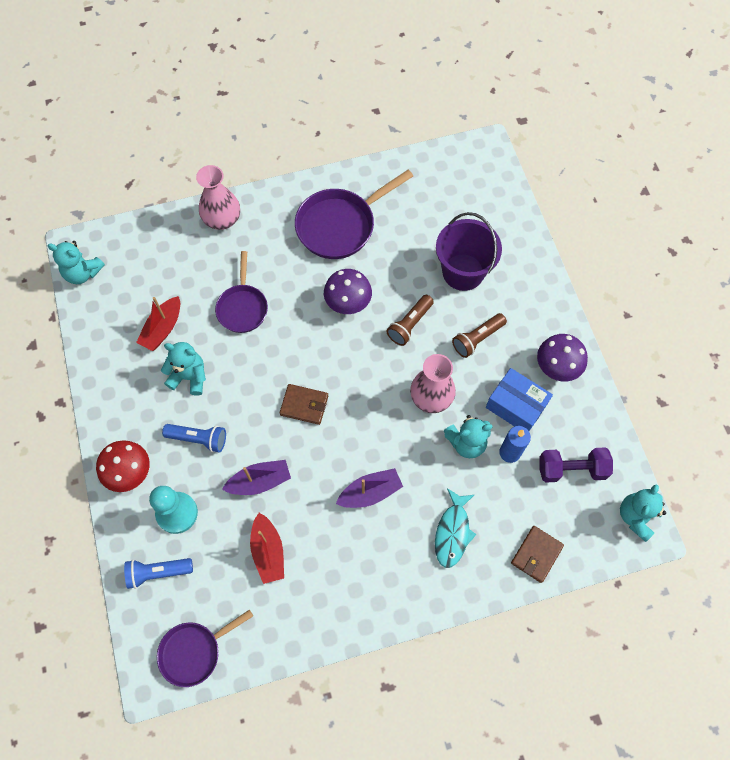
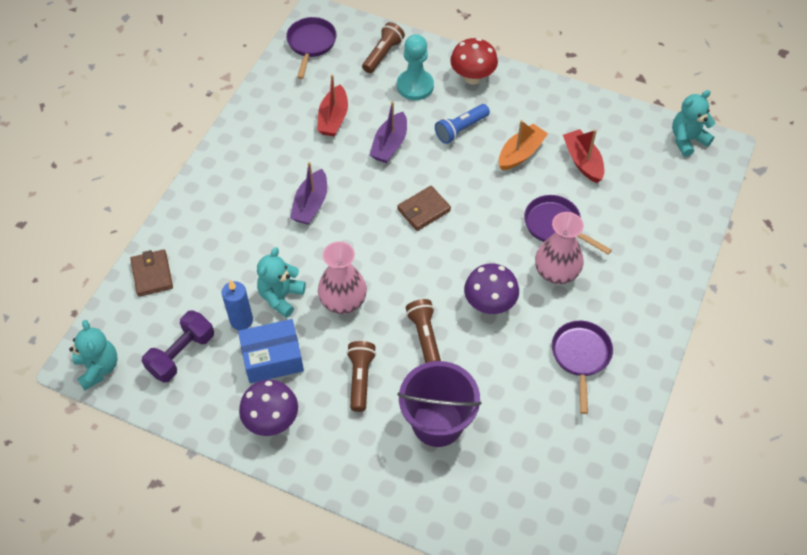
camera: 130 degrees right, 10 degrees down
blue flashlight [124,558,193,589] -> brown flashlight [362,22,405,73]
turquoise teddy bear [161,342,206,396] -> orange boat [499,120,548,170]
pink vase [196,165,240,230] -> pink vase moved to [535,212,584,284]
red boat [250,513,284,584] -> red boat turned 105 degrees counterclockwise [317,74,348,136]
purple pan [295,169,413,259] -> purple pan [552,321,613,414], size x0.64
turquoise fish [435,488,477,568] -> none

